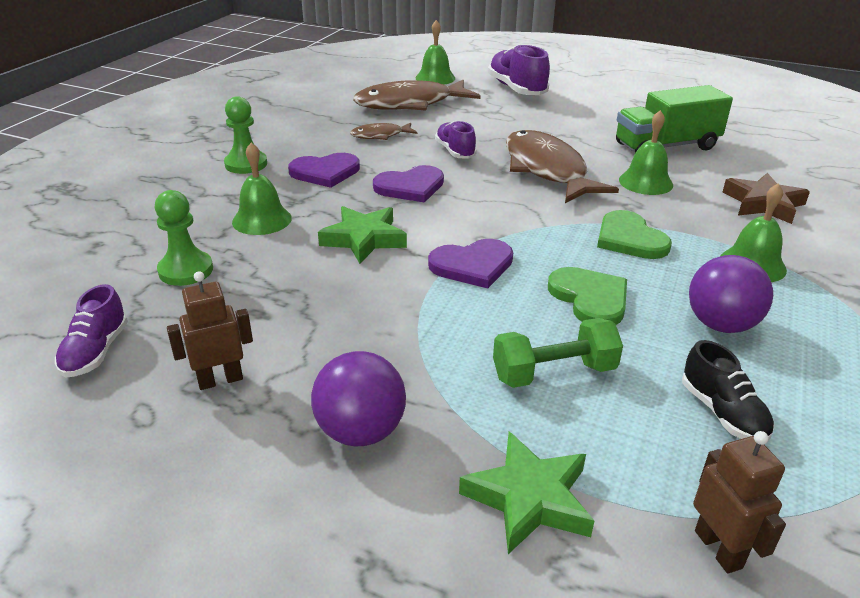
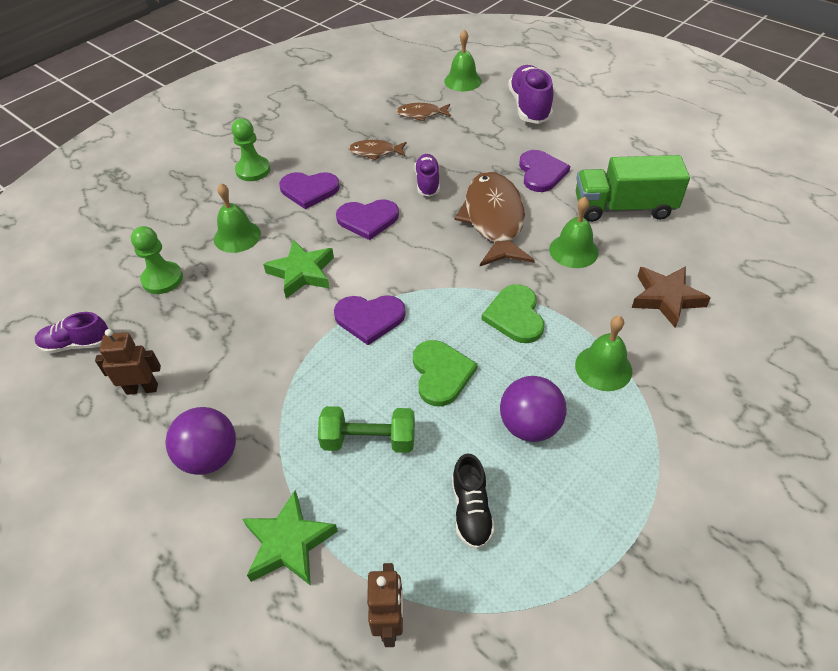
camera: 20 degrees right, 15 degrees up
purple shoe [55,284,128,377] -> purple shoe turned 60 degrees clockwise [35,312,108,354]
brown fish [353,80,481,111] -> brown fish [396,103,451,121], size x0.48
none -> purple heart [519,150,570,192]

